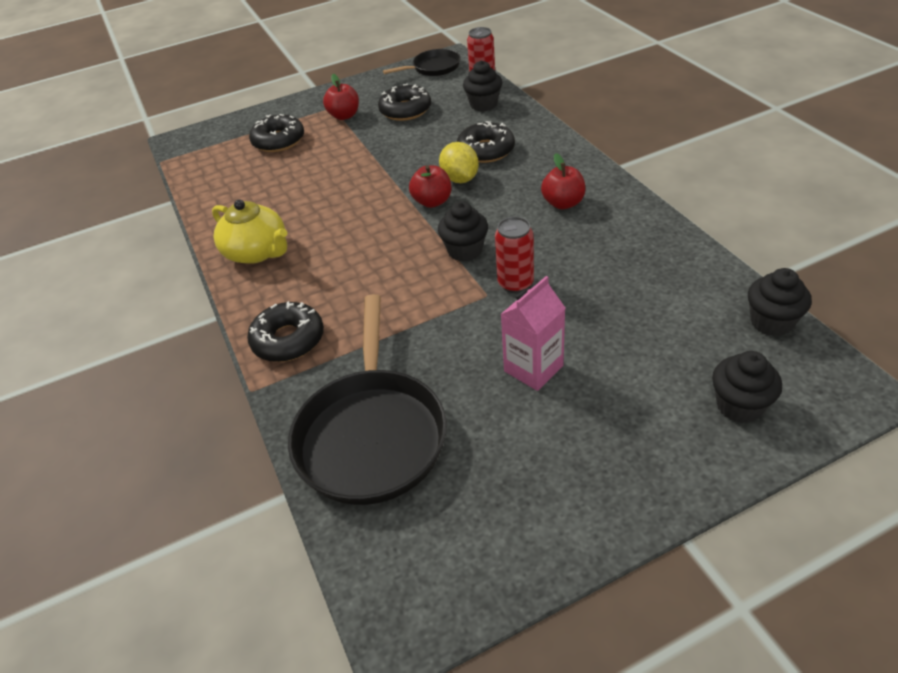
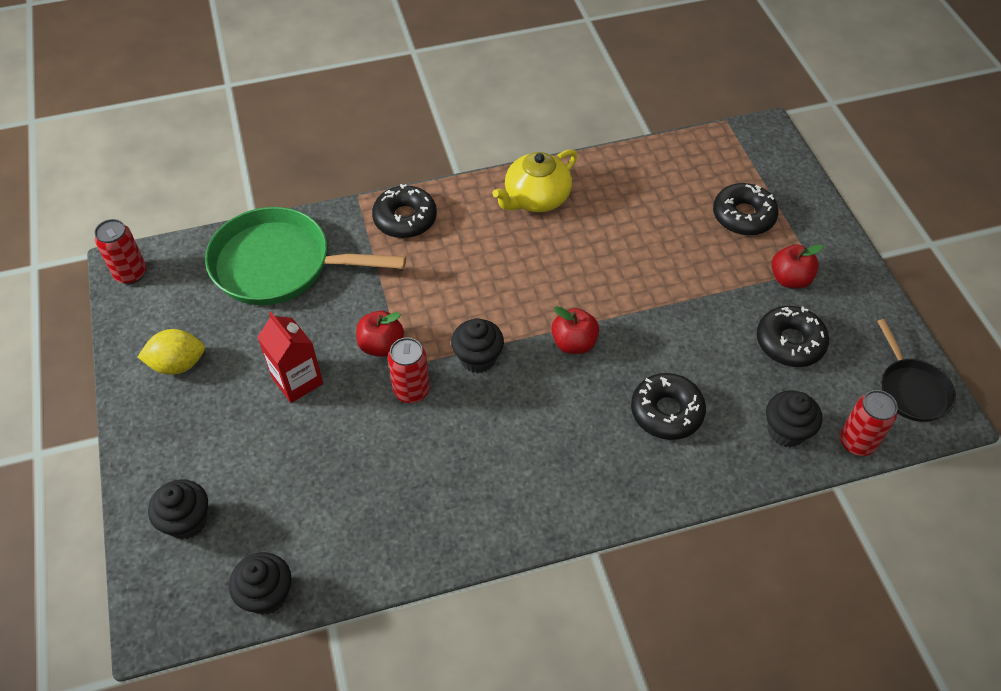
camera: 95 degrees right, 10 degrees up
black pan [288,294,447,505] -> green pan [205,207,406,305]
yellow lemon [439,142,479,183] -> yellow lemon moved to [138,329,205,375]
pink carton [501,276,565,391] -> red carton [257,312,323,403]
red apple [541,153,585,209] -> red apple moved to [356,311,404,357]
none -> red can [94,219,146,284]

